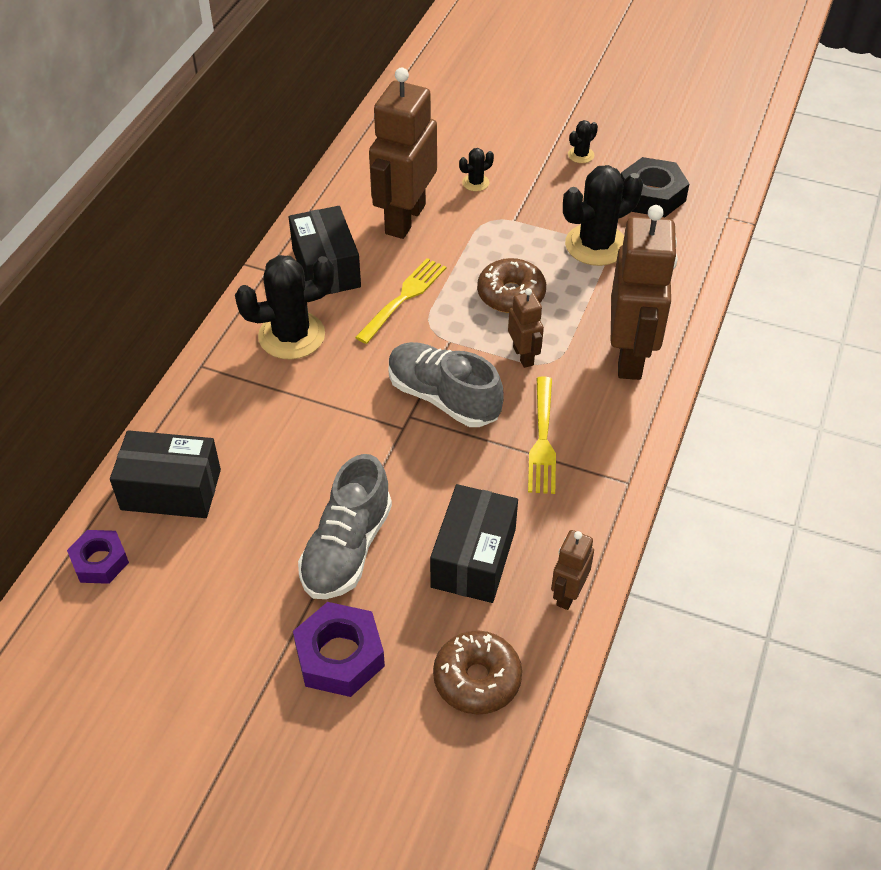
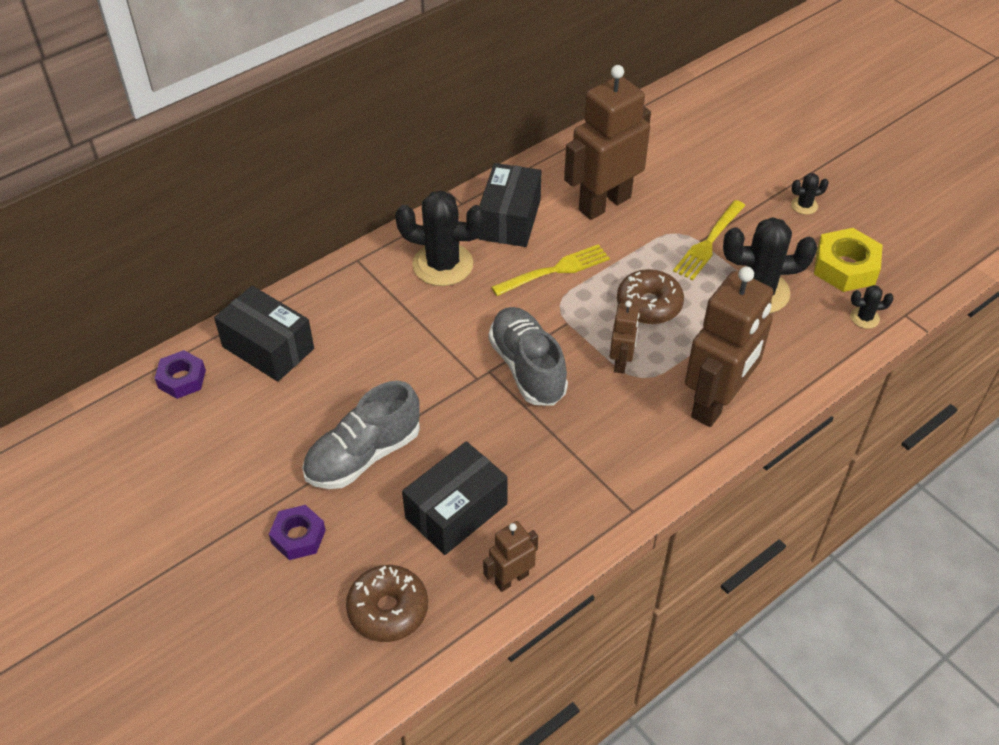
camera: 30 degrees right, 0 degrees up
purple nut [293,602,385,697] -> purple nut [269,505,326,560], size x0.66
black cactus [459,148,494,191] -> black cactus moved to [850,285,894,329]
yellow fork [528,376,556,494] -> yellow fork moved to [673,200,746,280]
black nut [621,157,690,217] -> yellow nut [814,228,883,292]

